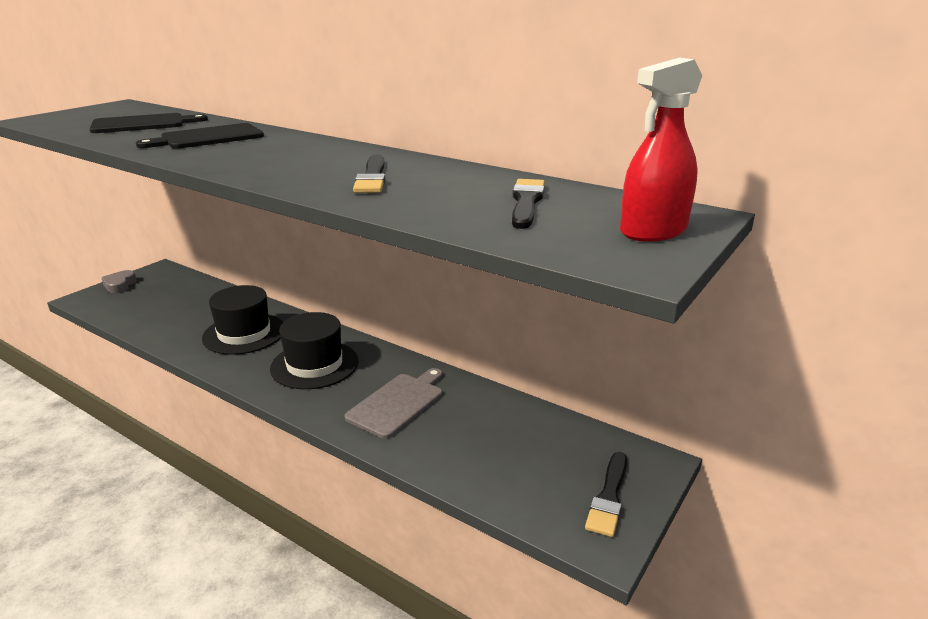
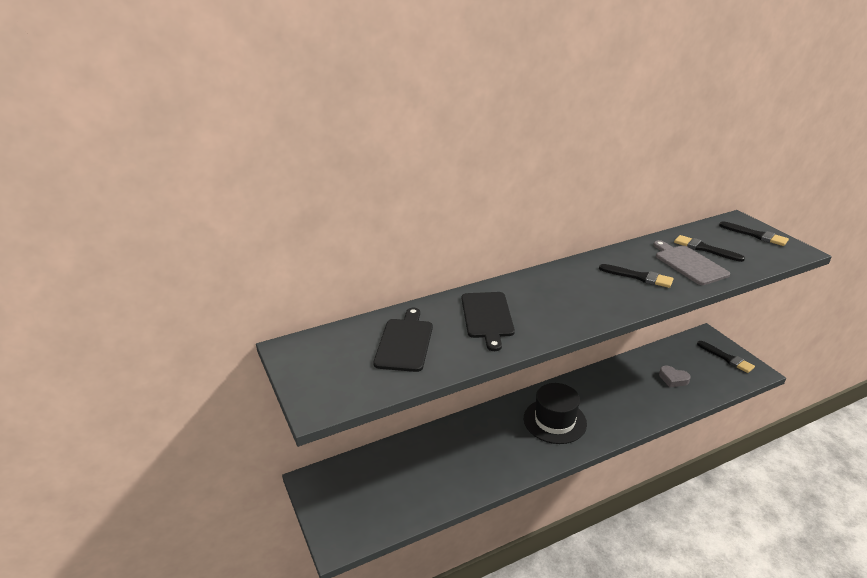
camera: 60 degrees left, 5 degrees up
grey heart [101,270,137,293] -> grey heart moved to [659,366,691,387]
black hat [202,285,283,355] -> none
grey cutting board [345,368,443,439] -> grey cutting board moved to [653,240,730,285]
red spray bottle [620,57,703,242] -> black brush [719,221,789,246]

